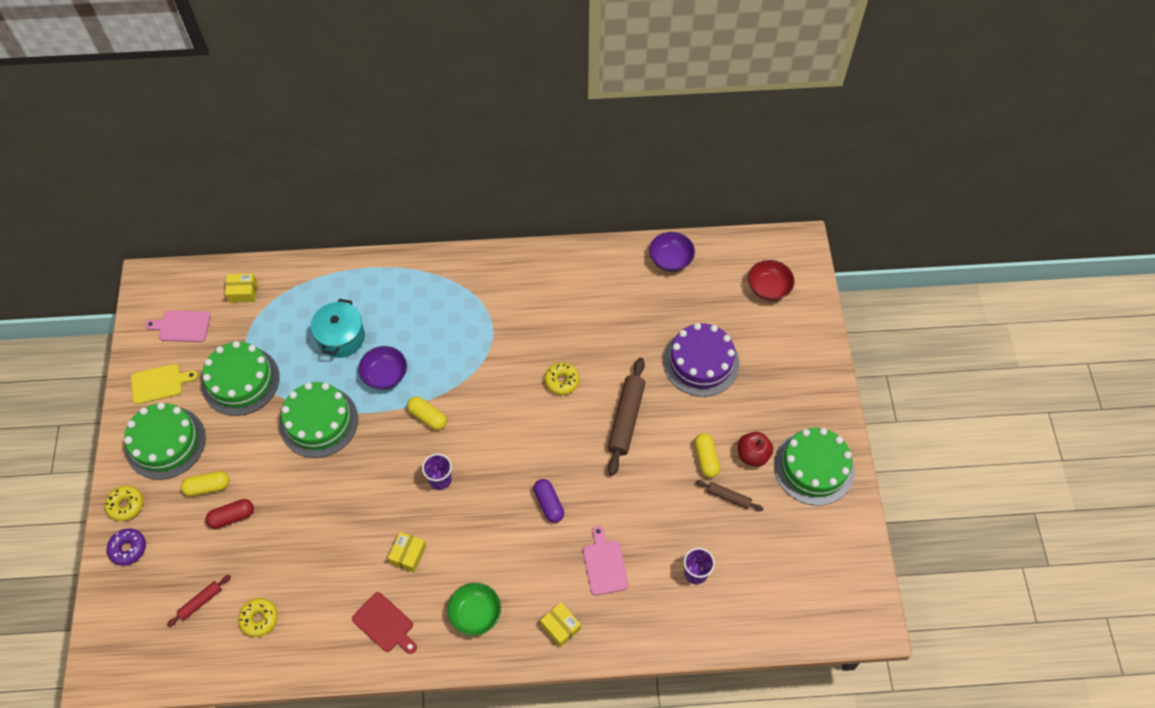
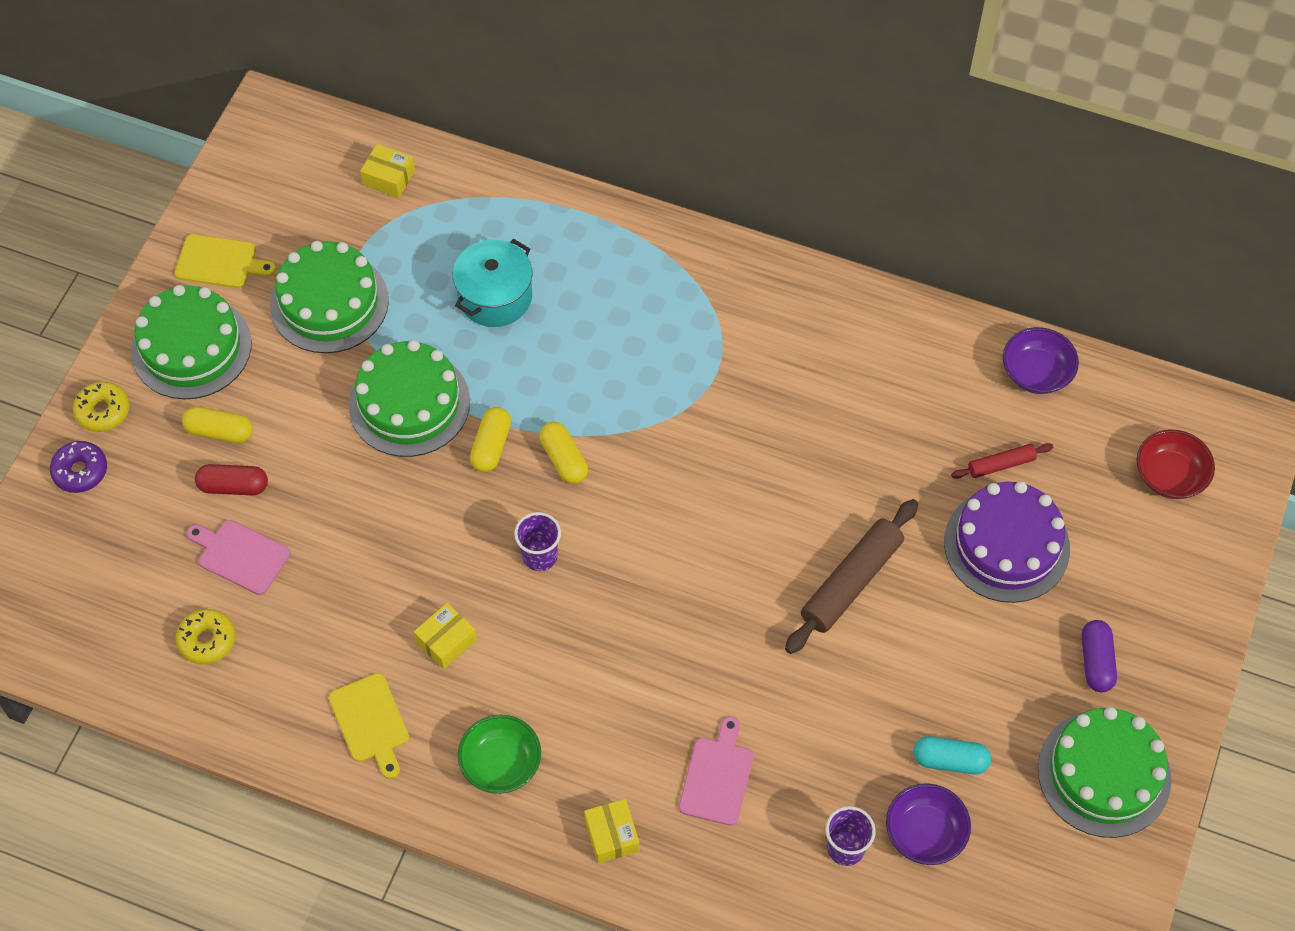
camera: 25 degrees right, 0 degrees up
pink cutting board [145,310,211,342] -> pink cutting board moved to [187,520,290,595]
red rolling pin [167,575,231,627] -> red rolling pin moved to [951,443,1053,479]
red cutting board [352,592,417,654] -> yellow cutting board [329,673,409,779]
purple bowl [358,346,407,390] -> purple bowl moved to [886,783,971,865]
purple capsule [533,479,564,523] -> purple capsule moved to [1082,620,1117,692]
yellow donut [544,362,580,395] -> none
yellow capsule [694,433,720,478] -> yellow capsule moved to [470,407,511,472]
brown rolling pin [696,480,764,511] -> turquoise capsule [913,736,991,775]
red apple [738,432,773,467] -> none

